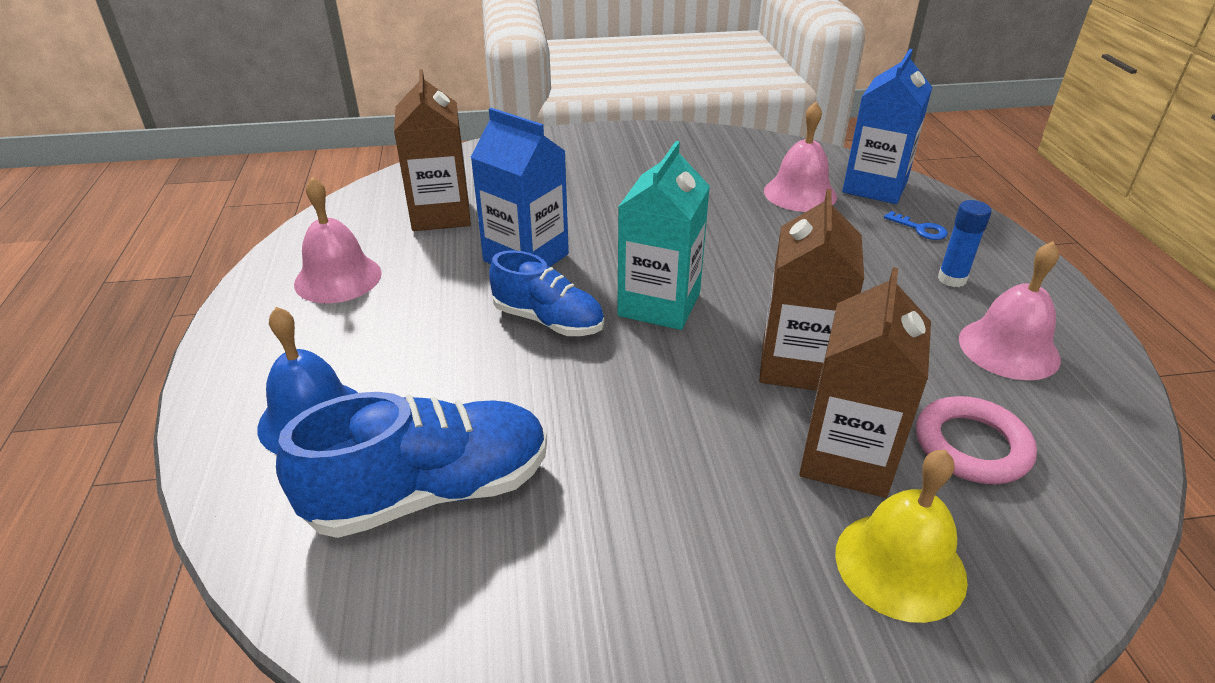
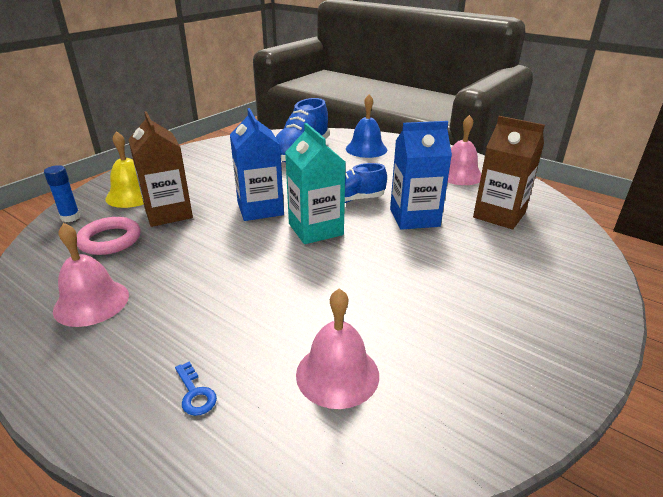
camera: 135 degrees right, 5 degrees down
brown carton [759,189,864,391] -> none
blue carton [842,49,932,204] -> blue carton moved to [230,108,284,221]
blue key [884,211,948,240] -> blue key turned 120 degrees counterclockwise [175,361,217,416]
blue glue stick [938,200,992,287] -> blue glue stick moved to [44,165,80,222]

